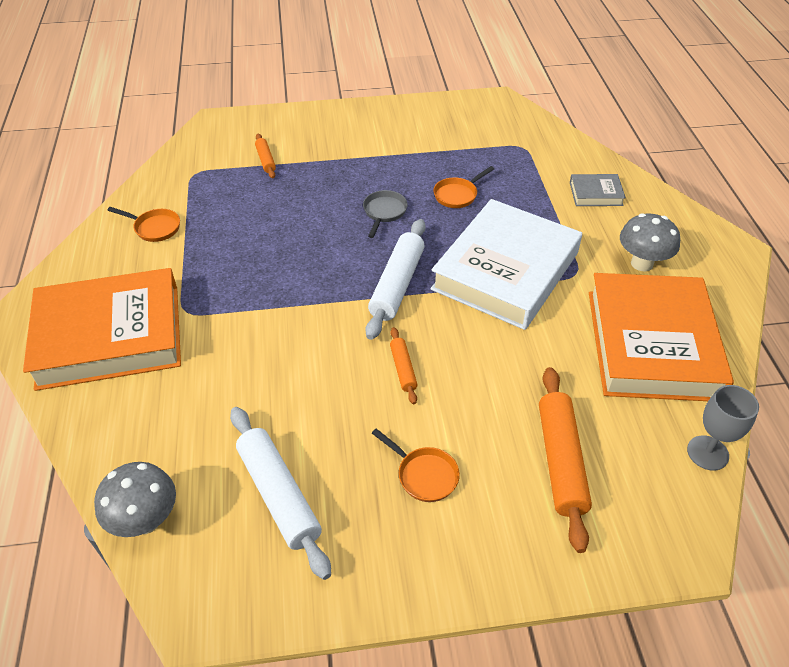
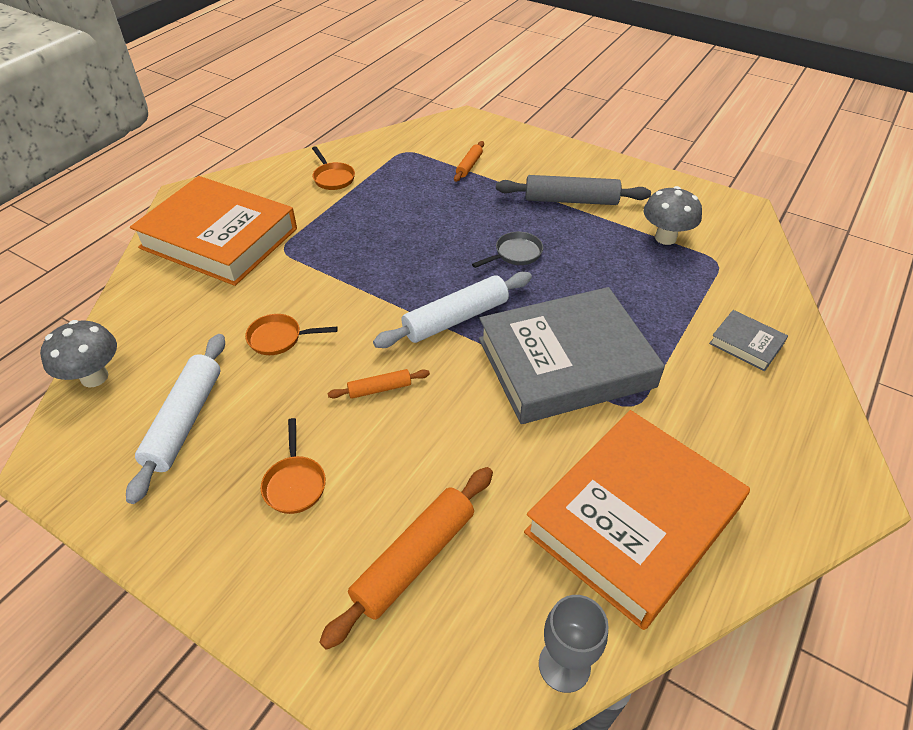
camera: 40 degrees right, 0 degrees up
orange rolling pin [390,327,418,404] -> orange rolling pin turned 45 degrees clockwise [327,369,430,399]
white book [431,199,582,330] -> grey book [479,287,665,424]
orange pan [434,166,494,208] -> orange pan moved to [245,314,338,355]
grey mushroom [620,213,680,271] -> grey mushroom moved to [644,186,702,245]
none -> grey rolling pin [496,175,651,205]

